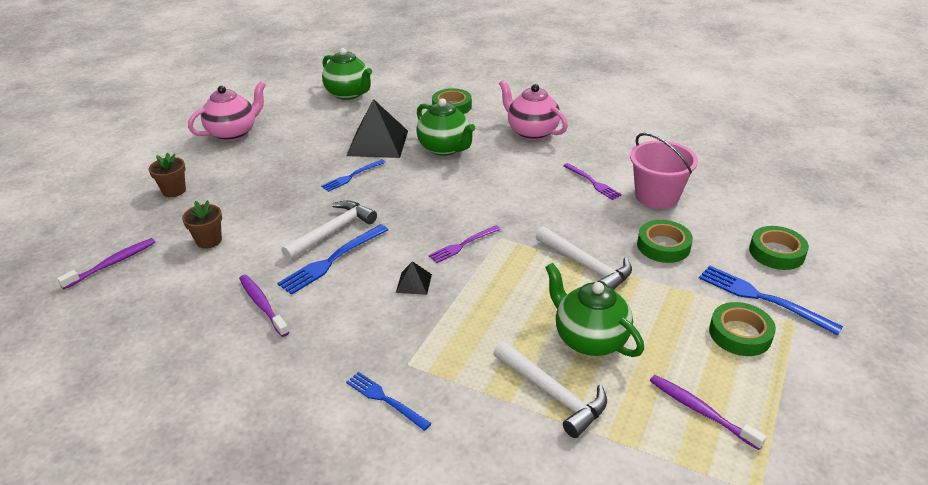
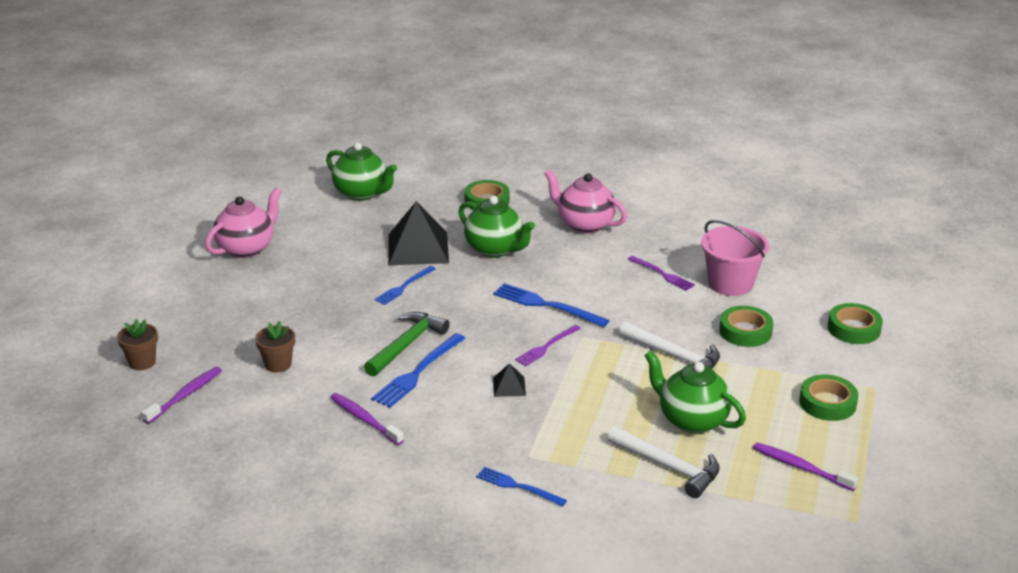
camera: 10 degrees left, 5 degrees down
brown flower pot [149,153,186,197] -> brown flower pot moved to [117,319,158,370]
white hammer [281,201,377,261] -> green hammer [364,312,450,376]
blue fork [699,265,843,335] -> blue fork moved to [493,283,609,327]

